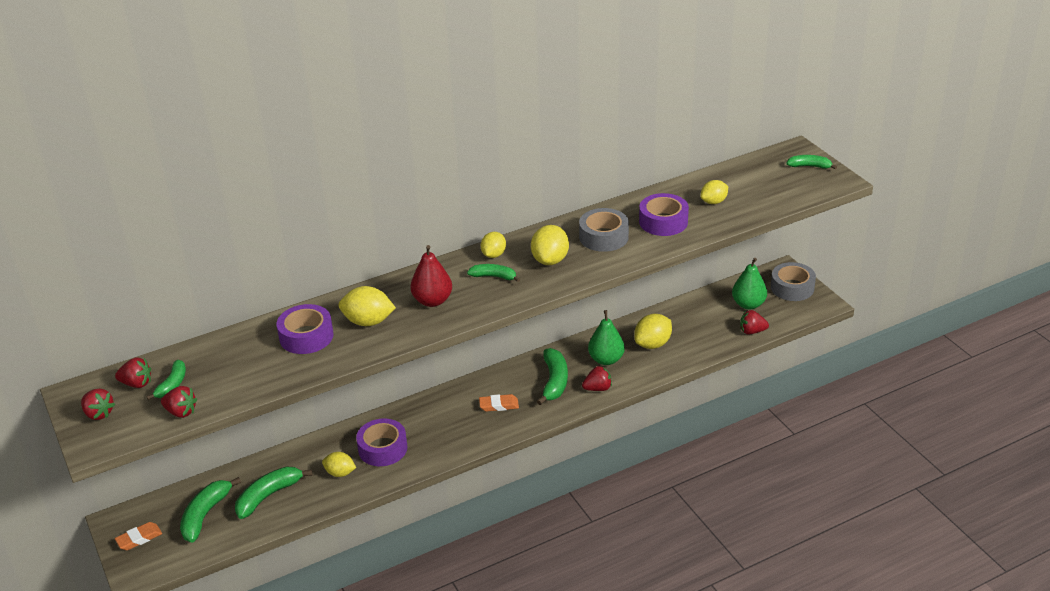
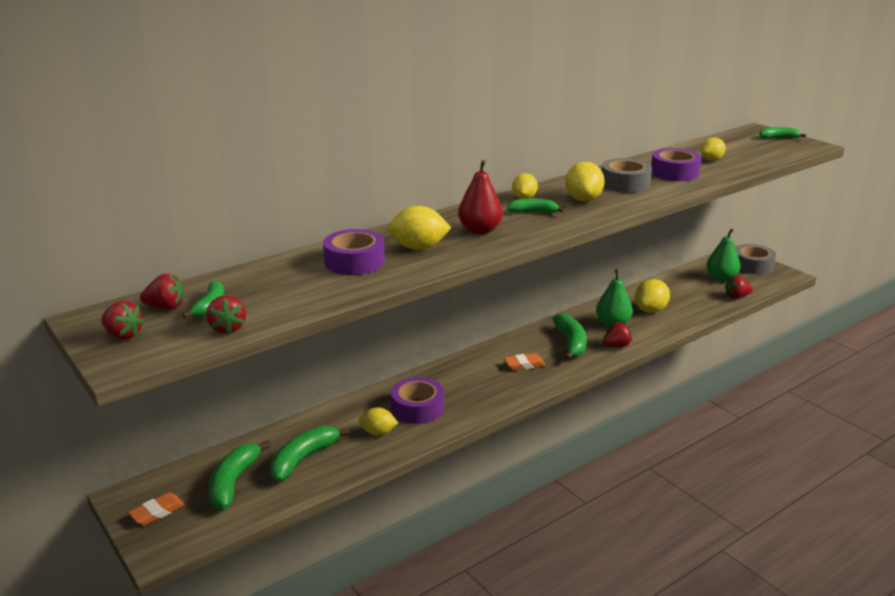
camera: 10 degrees left, 10 degrees down
red strawberry [161,386,197,418] -> red strawberry turned 60 degrees clockwise [206,295,246,334]

